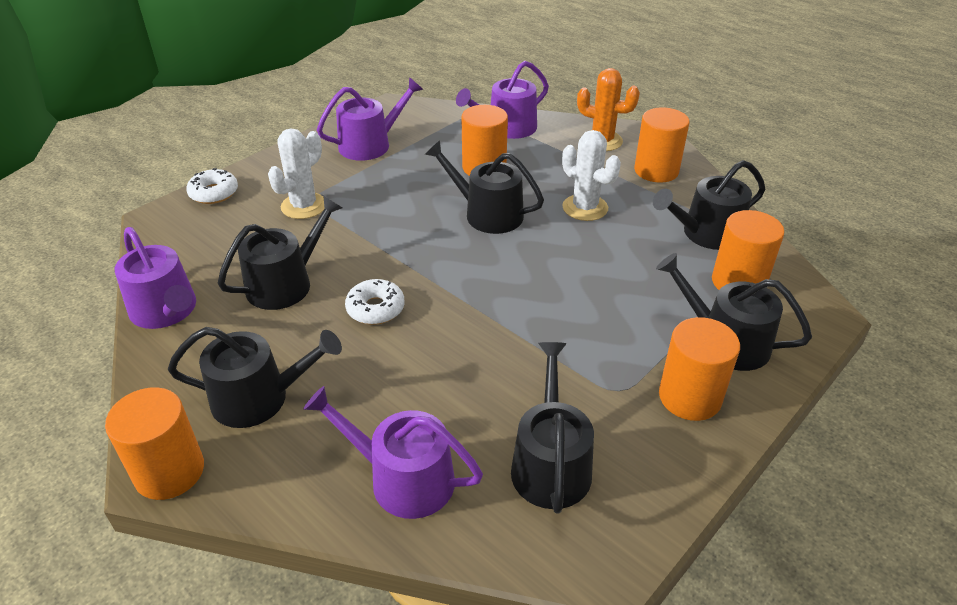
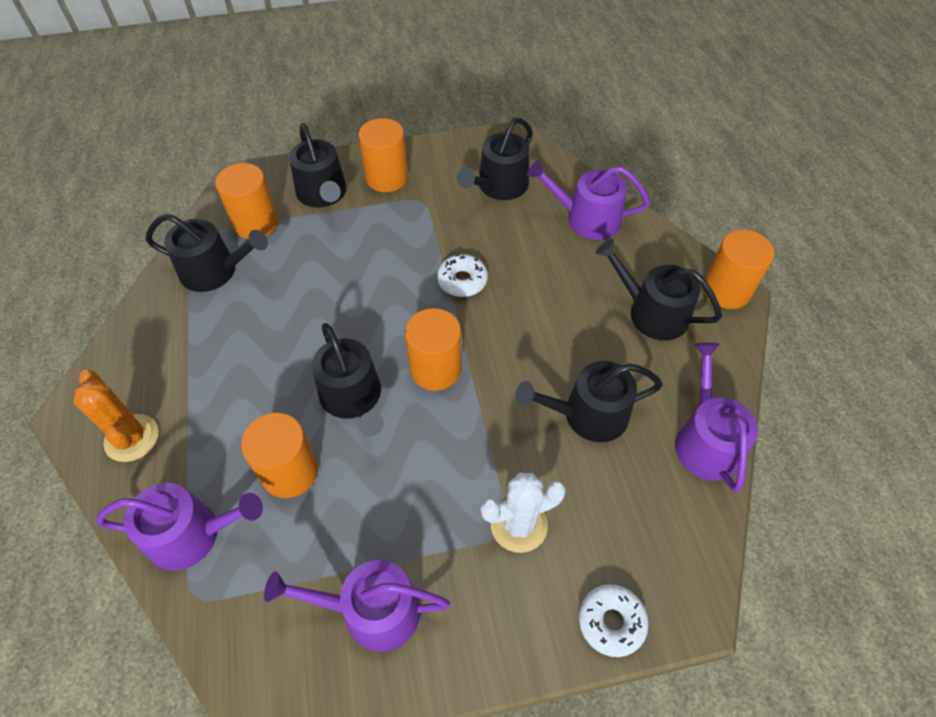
camera: 145 degrees left, 15 degrees up
purple watering can [303,386,483,519] -> purple watering can turned 135 degrees clockwise [527,160,650,240]
white donut [345,279,405,325] -> white donut moved to [437,254,488,297]
white cactus [562,130,621,221] -> none
orange cylinder [634,108,689,182] -> orange cylinder moved to [405,308,462,391]

